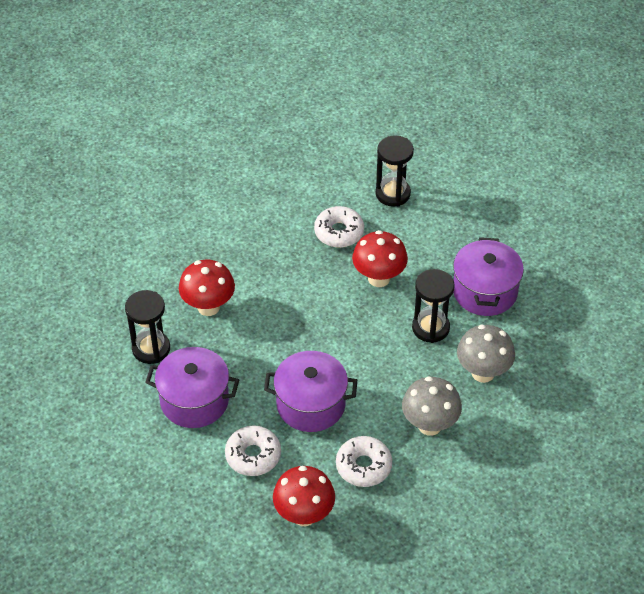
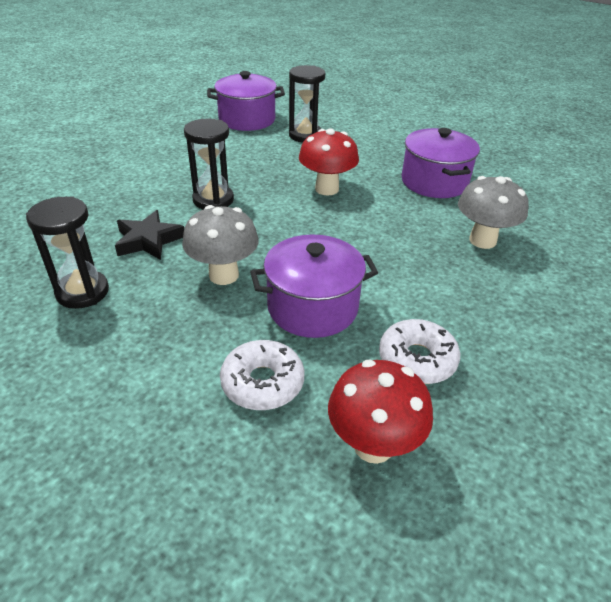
camera: 20 degrees left, 10 degrees down
purple pot [145,347,239,428] -> purple pot moved to [207,71,285,131]
red mushroom [179,260,235,316] -> black star [115,210,184,260]
white donut [314,206,364,248] -> none
grey mushroom [402,376,462,436] -> grey mushroom moved to [182,205,259,285]
black hourglass [412,269,455,343] -> black hourglass moved to [184,119,234,210]

